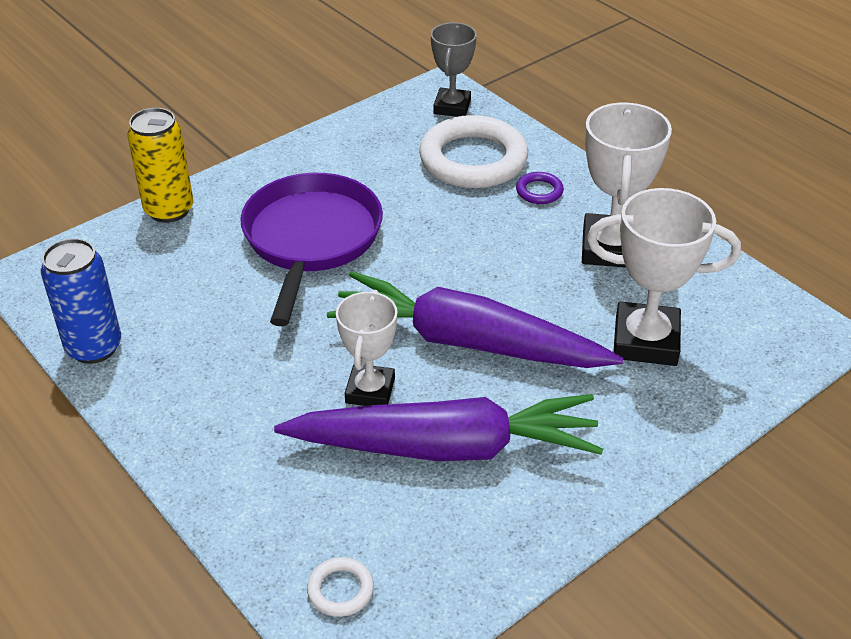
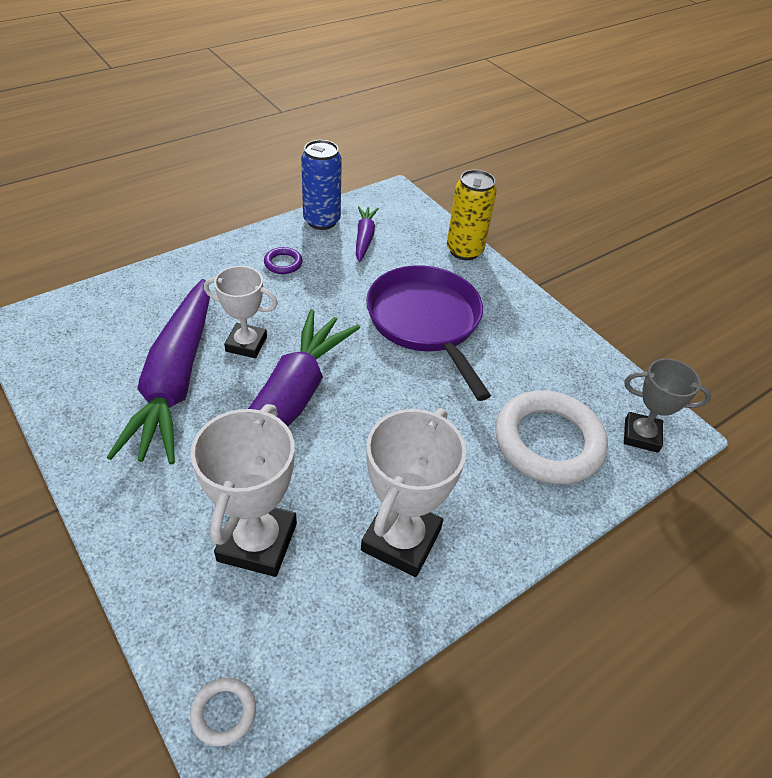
camera: 90 degrees right, 5 degrees up
purple pan [240,173,383,326] -> purple pan turned 120 degrees counterclockwise [366,265,491,401]
white ring [307,557,374,617] -> white ring moved to [190,677,256,747]
purple ring [516,172,564,204] -> purple ring moved to [264,247,303,274]
white trophy [582,103,672,268] -> white trophy turned 75 degrees counterclockwise [361,408,466,577]
none -> purple carrot [356,206,379,262]

